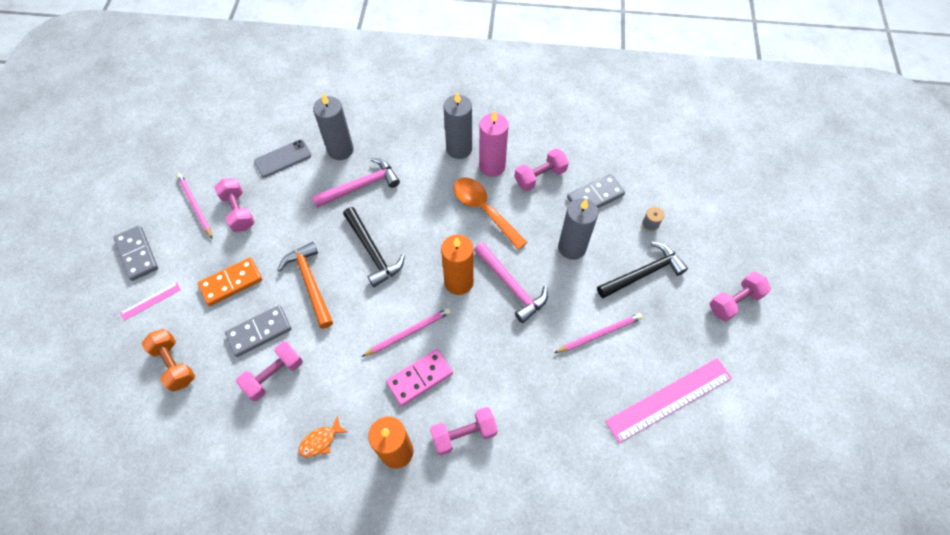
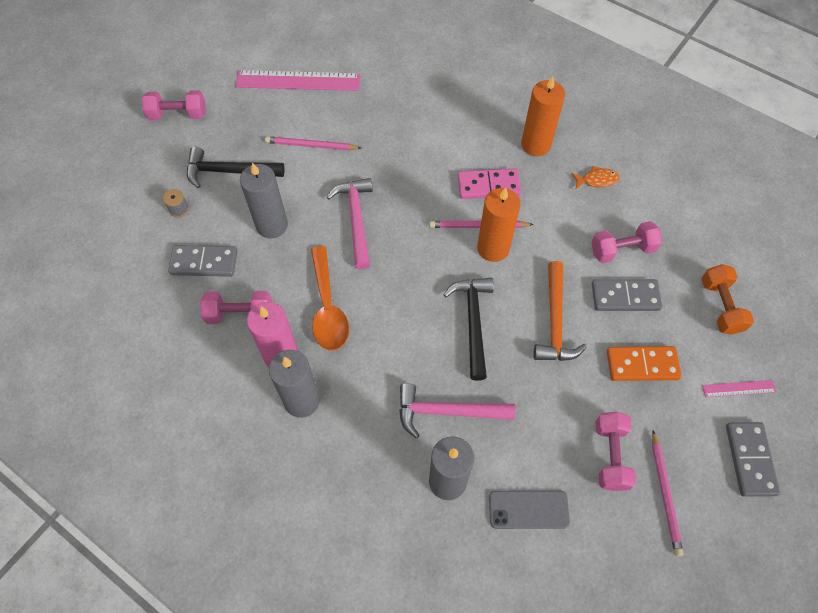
camera: 150 degrees left, 0 degrees up
pink dumbbell [430,407,498,456] -> none
orange candle [441,234,474,295] -> orange candle moved to [477,187,521,262]

